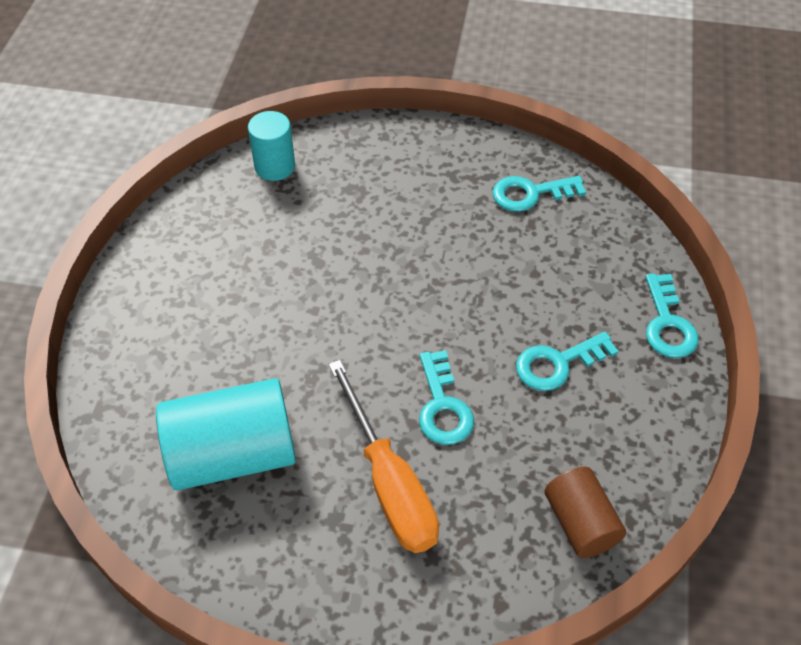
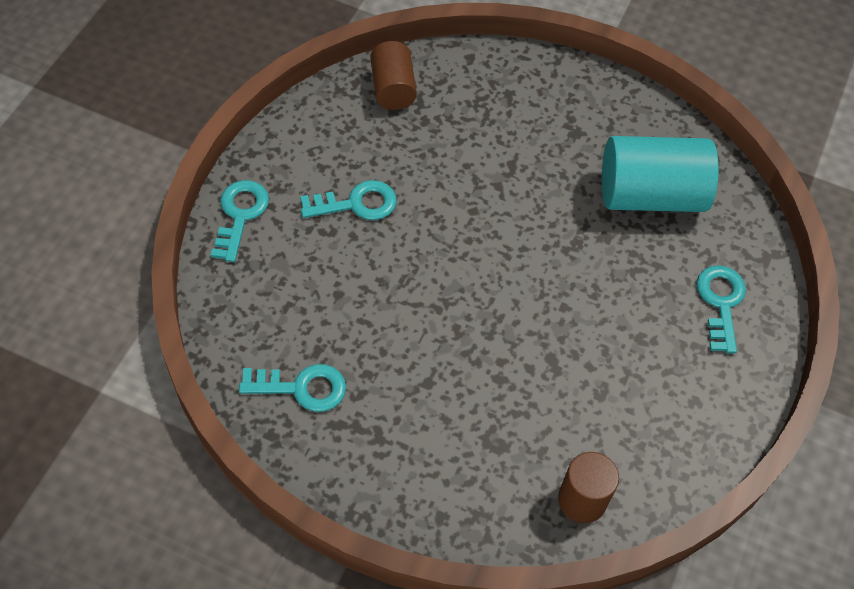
camera: 170 degrees left, 5 degrees up
turquoise cylinder [248,111,295,181] -> brown cylinder [558,452,619,523]
orange screwdriver [328,360,439,553] -> none
turquoise key [419,350,474,445] -> turquoise key moved to [696,265,746,354]

